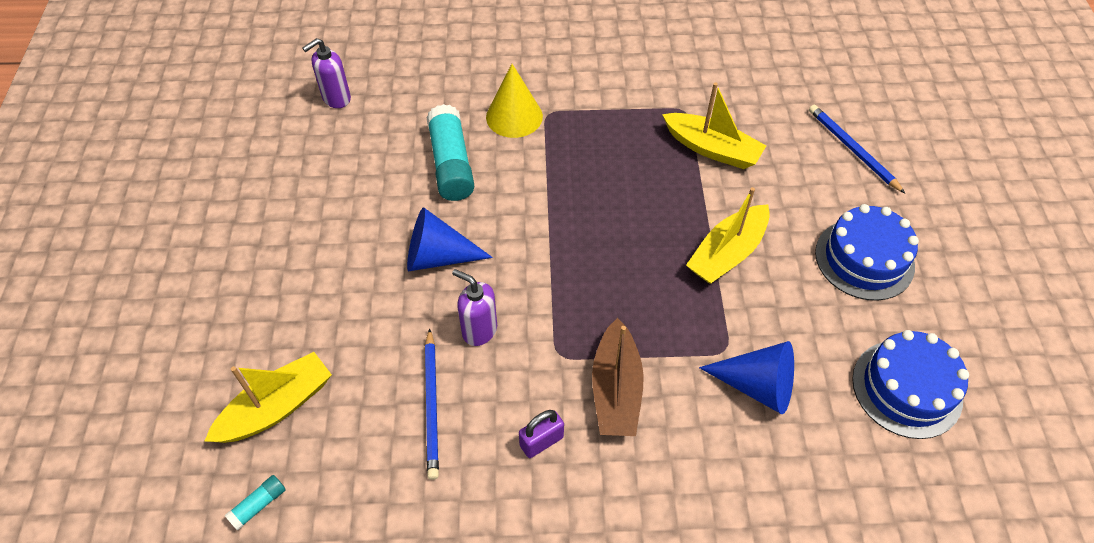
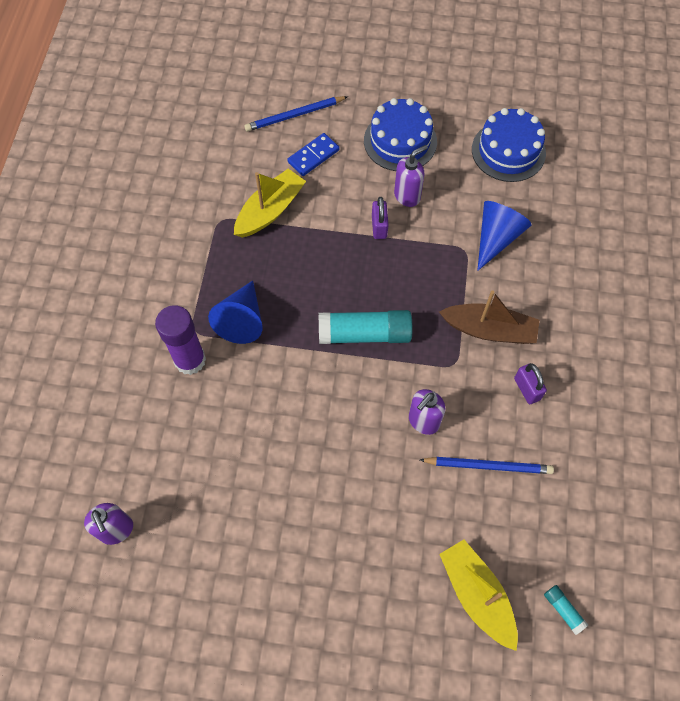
camera: 80 degrees left, 10 degrees up
blue cone [407,207,493,271] -> blue cone moved to [208,281,262,344]
turquoise glue stick [426,104,475,201] -> turquoise glue stick moved to [319,310,412,344]
yellow cone [486,64,543,138] -> purple glue stick [155,305,206,375]
yellow boat [686,187,770,284] -> purple padlock [372,197,389,239]
none -> blue domino [287,133,339,176]
none -> purple soap dispenser [394,145,428,207]

